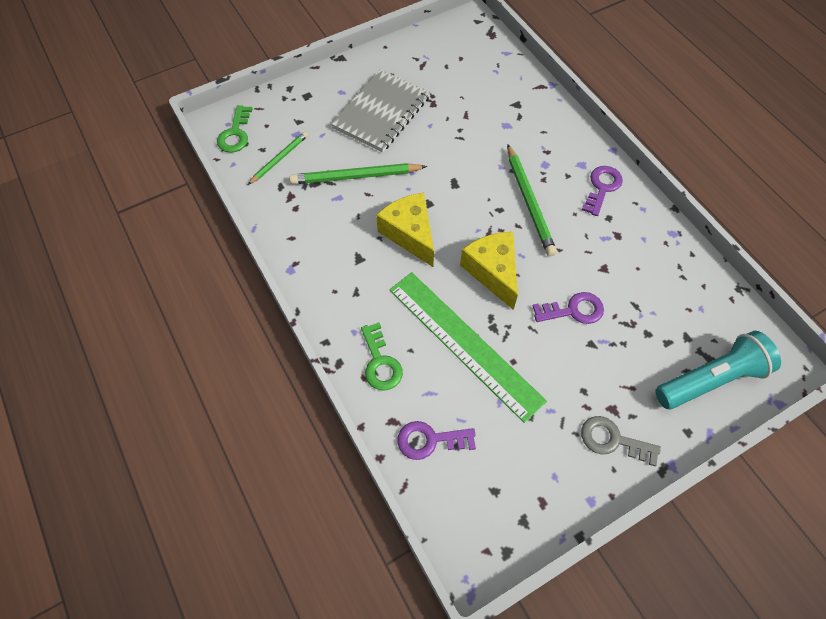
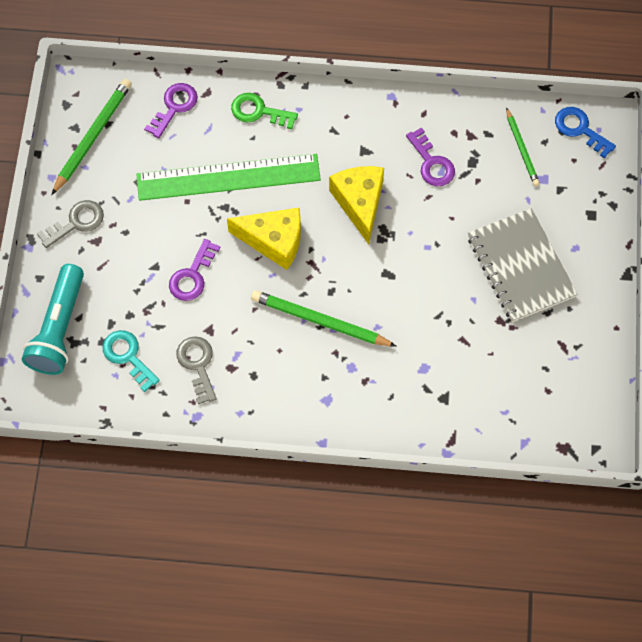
camera: 125 degrees right, 5 degrees up
green key [217,105,253,153] -> blue key [555,107,616,158]
green pencil [289,163,427,184] -> green pencil moved to [51,79,132,195]
yellow cheese [376,193,434,267] -> yellow cheese turned 105 degrees counterclockwise [329,166,384,244]
purple key [582,166,623,216] -> purple key moved to [406,127,455,186]
none -> turquoise key [103,330,160,392]
none -> grey key [177,336,217,404]

